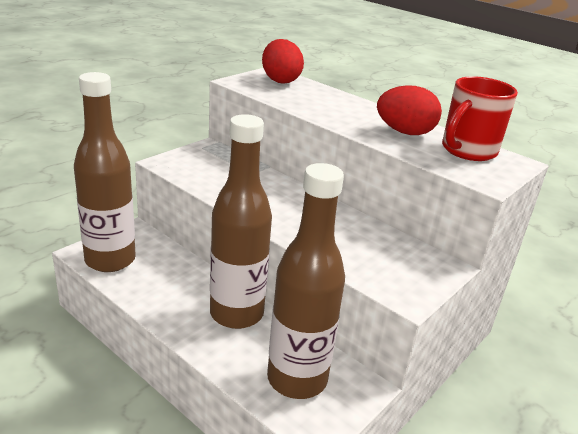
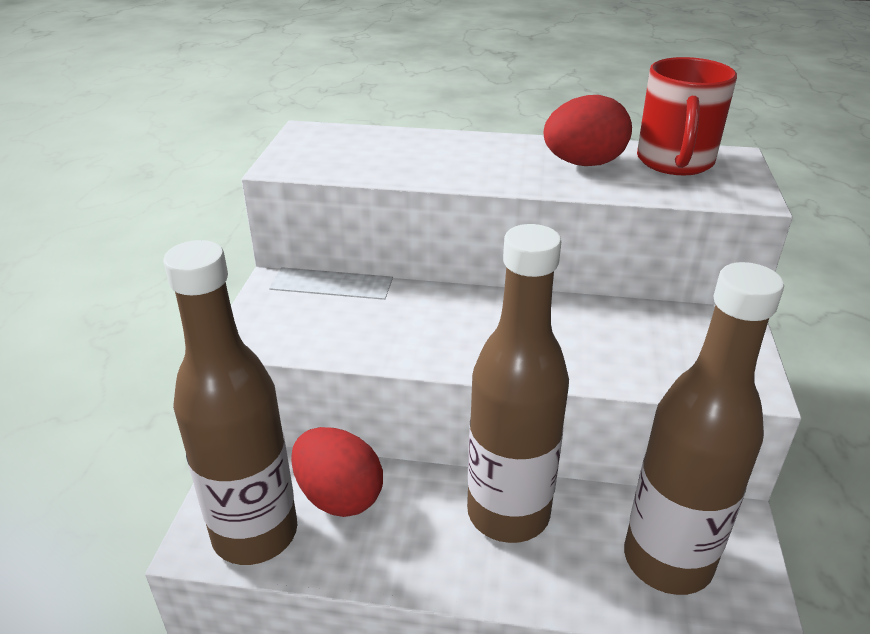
camera: 30 degrees left, 5 degrees up
red egg [262,39,304,84] -> red egg moved to [291,427,383,517]

